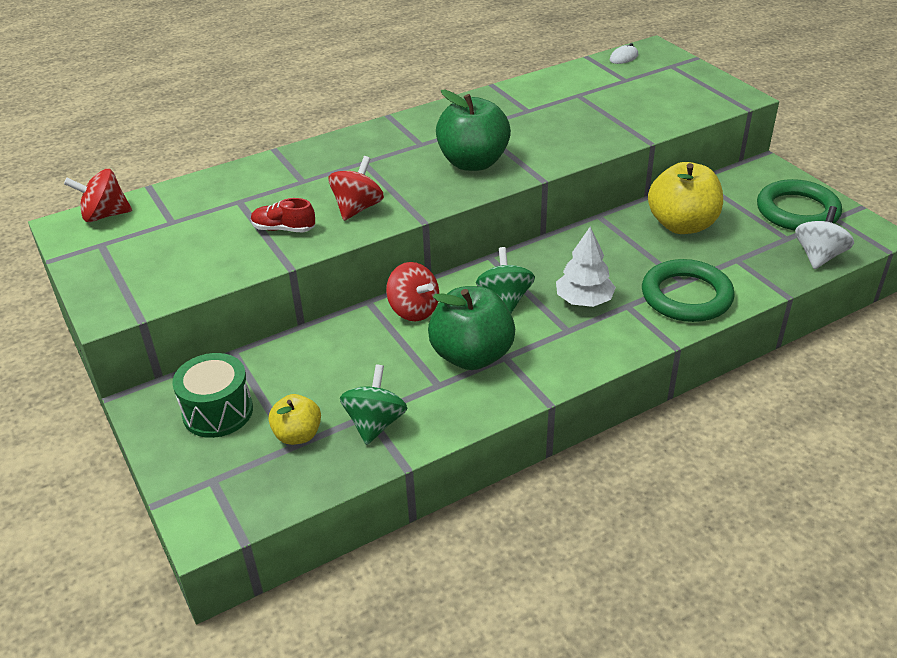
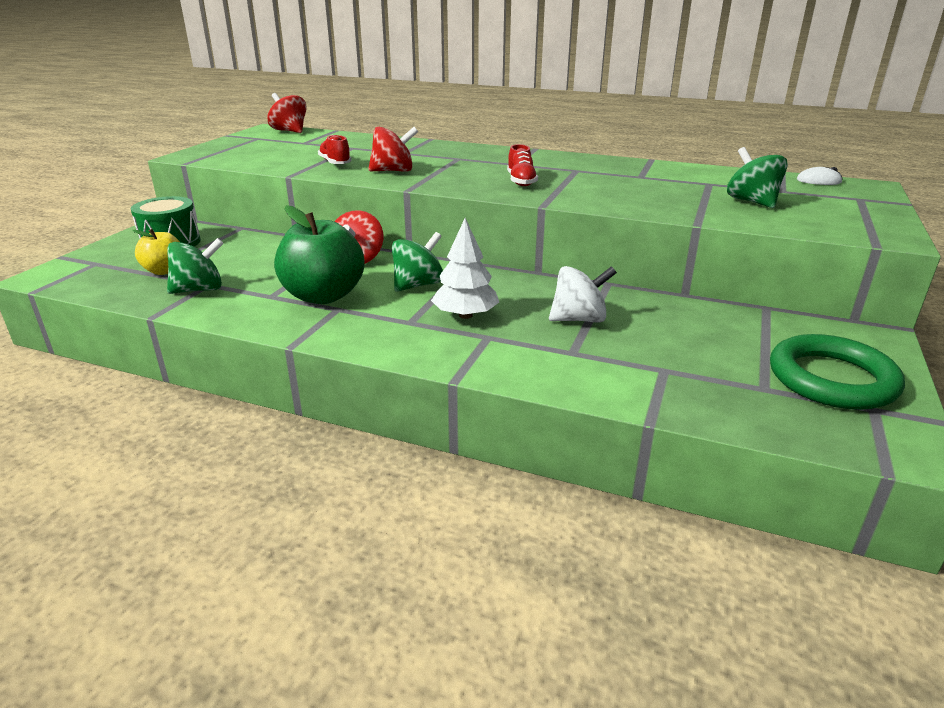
camera: 50 degrees right, 10 degrees down
green apple [436,90,511,171] -> red shoe [507,144,538,186]
green ring [642,259,735,322] -> none
yellow apple [648,162,723,234] -> none
white spinning top [795,206,854,269] -> white spinning top moved to [549,266,617,323]
none -> green spinning top [727,147,788,208]

